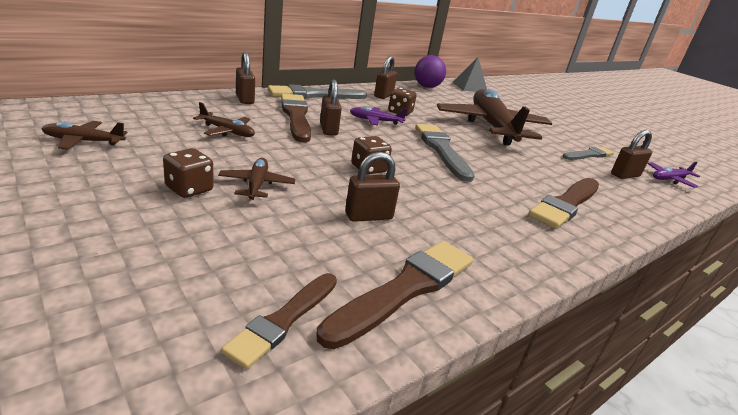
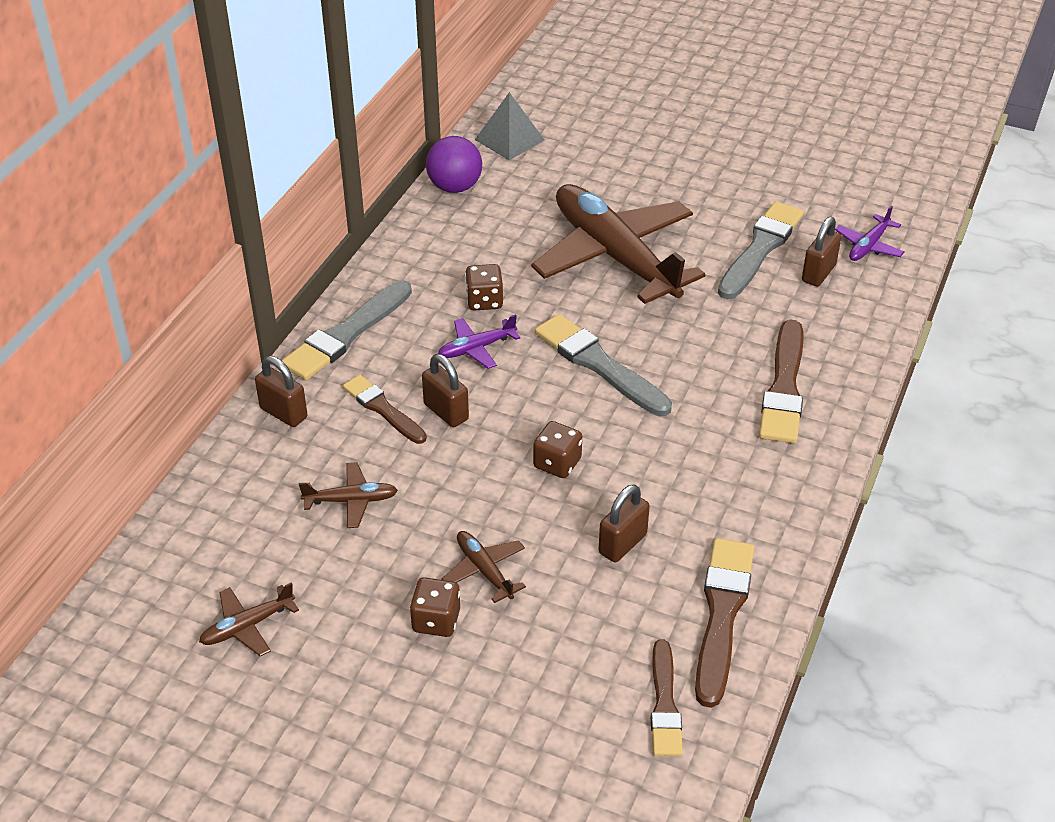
camera: 25 degrees left, 15 degrees up
brown brush [281,94,311,142] -> brown brush [343,375,427,444], size x0.64
brown padlock [374,56,397,99] -> none
grey brush [562,147,614,160] -> grey brush [718,201,804,299], size x1.56

